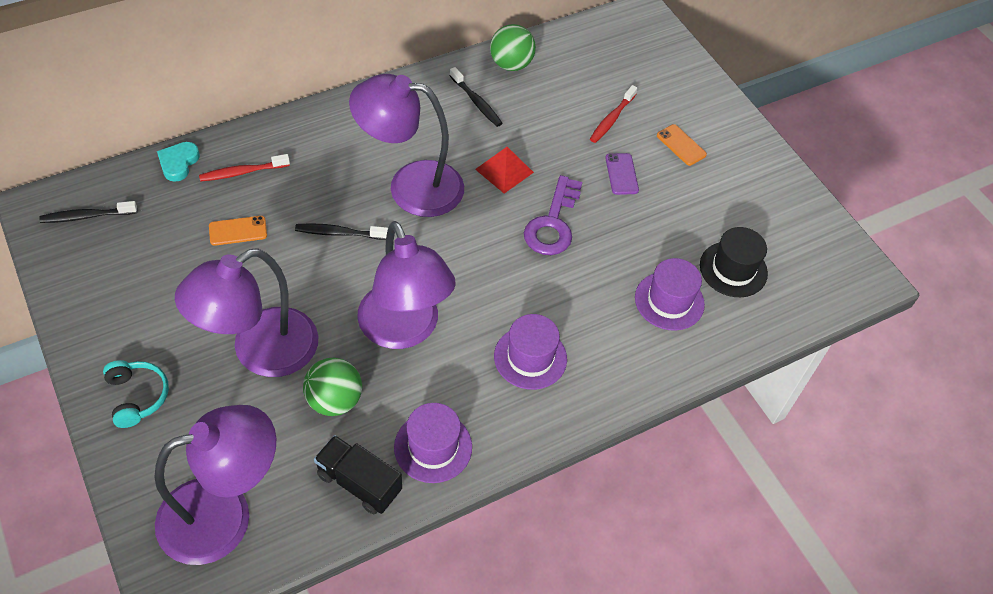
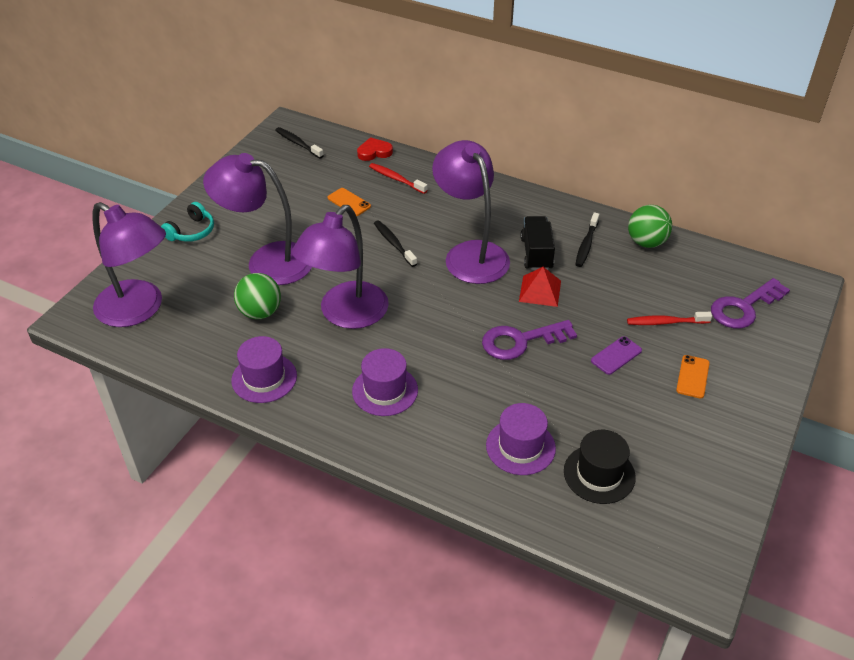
camera: 60 degrees right, 10 degrees down
turquoise heart [157,142,200,182] -> red heart [357,137,393,161]
black truck [314,435,402,514] -> black truck moved to [520,216,555,270]
none -> purple key [711,278,790,328]

